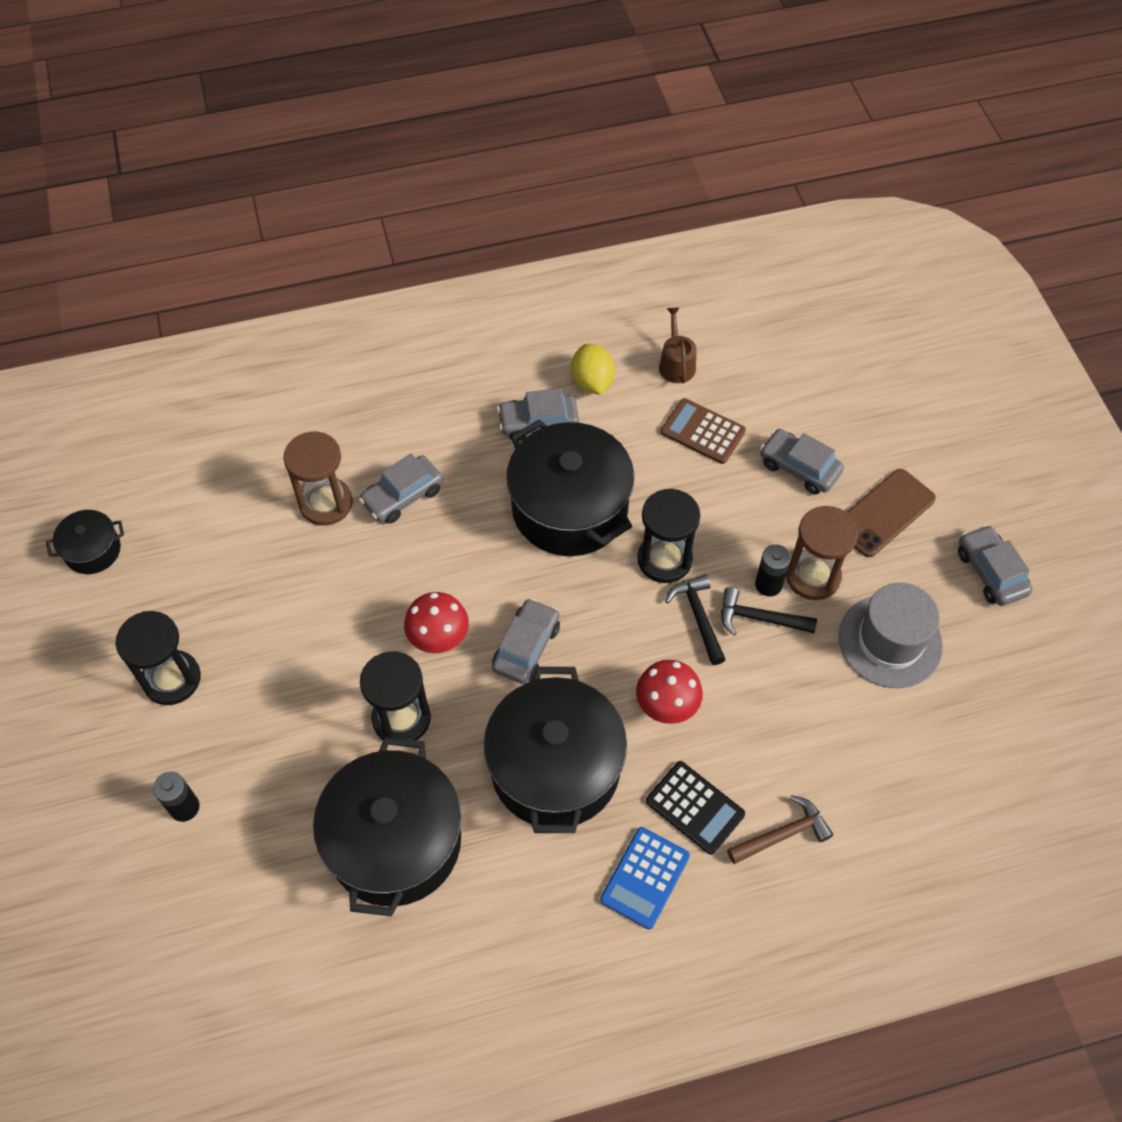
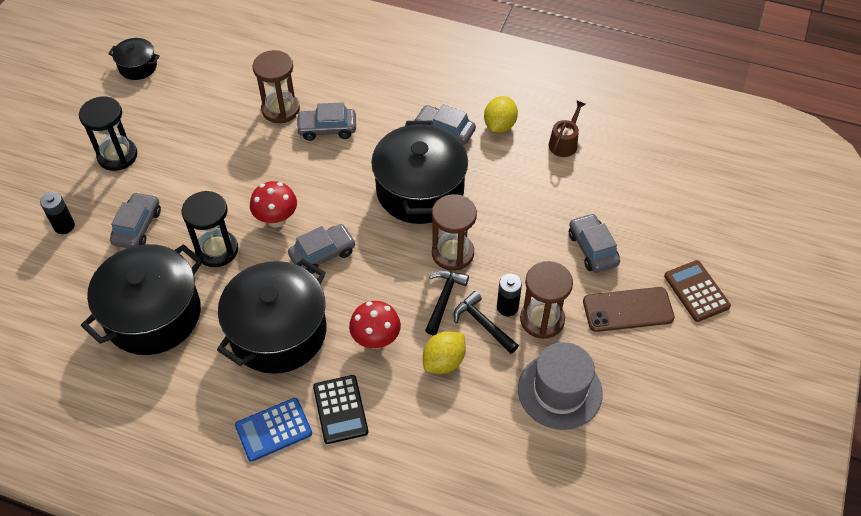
camera: 35 degrees right, 5 degrees down
black hourglass [637,489,700,583] -> brown hourglass [432,194,477,271]
brown calculator [661,398,746,464] -> brown calculator moved to [664,260,731,322]
brown hammer [727,795,833,864] -> none
grey car [958,525,1032,606] -> grey car moved to [110,192,161,248]
none -> yellow lemon [423,331,466,374]

